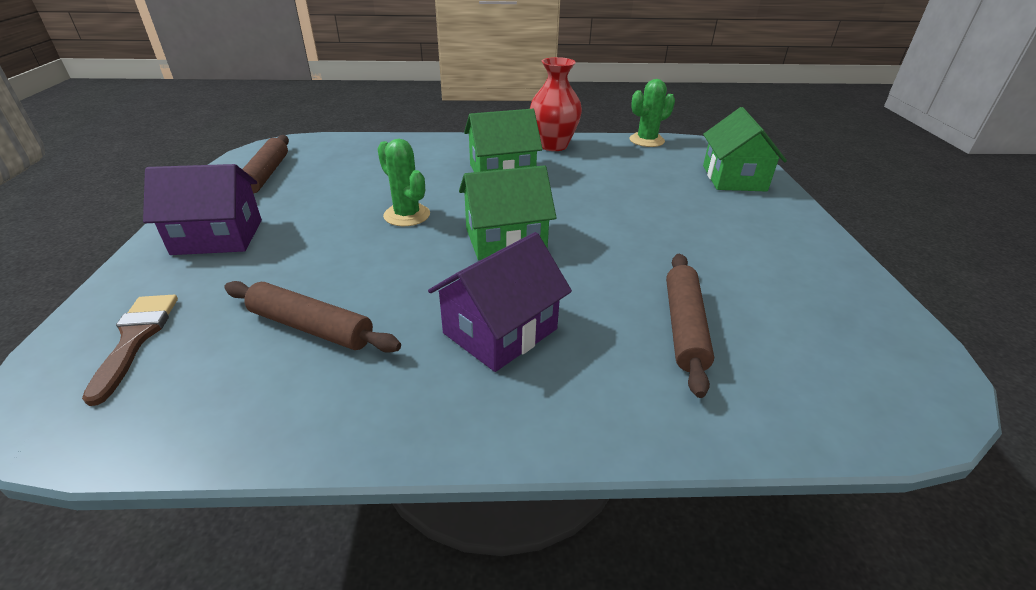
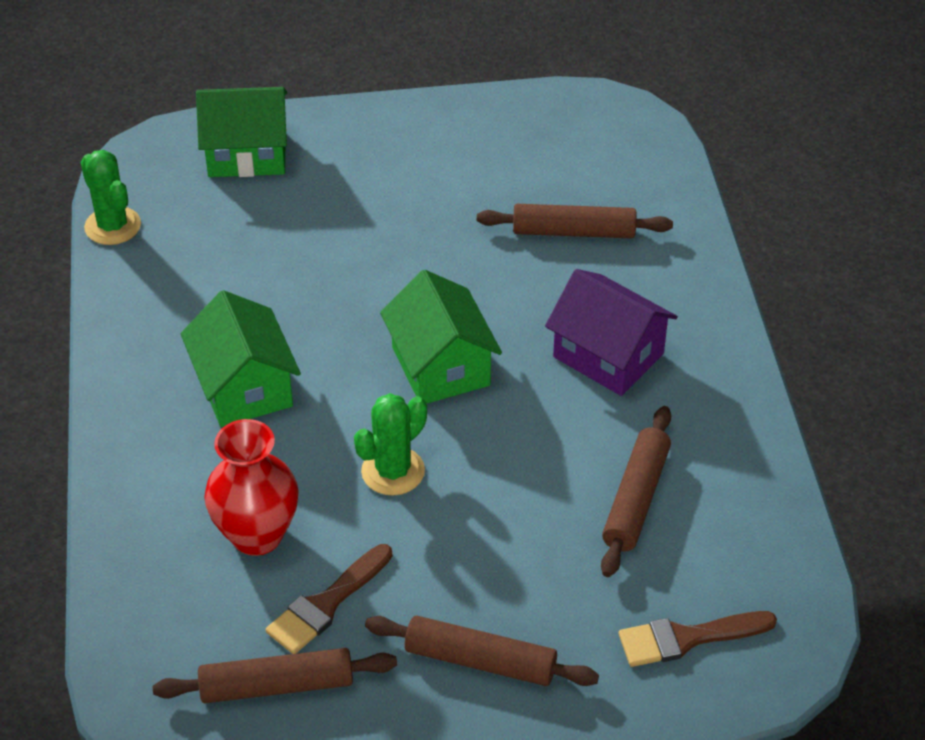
camera: 95 degrees left, 10 degrees up
purple house [143,164,262,255] -> brown rolling pin [365,616,599,686]
red vase [530,57,582,151] -> red vase moved to [204,419,299,556]
none -> brown brush [266,544,392,654]

